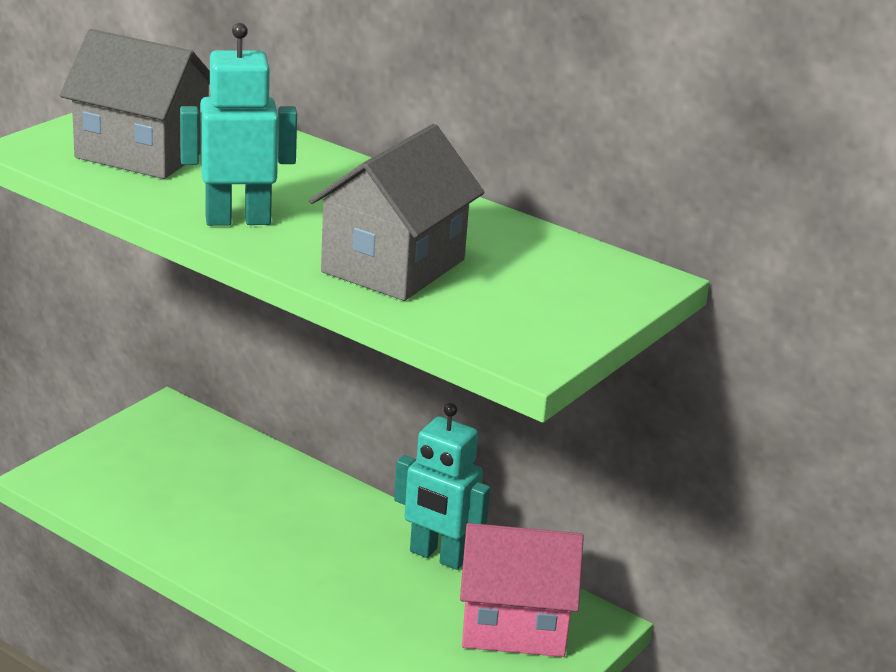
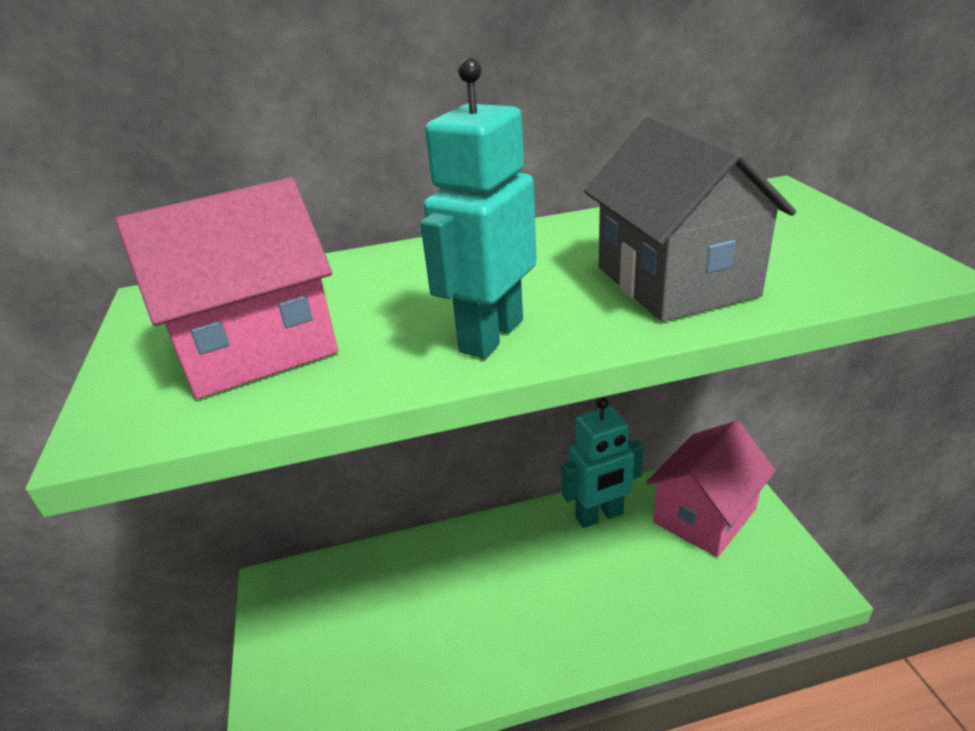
camera: 45 degrees left, 5 degrees up
grey house [60,29,210,179] -> pink house [116,177,338,399]

